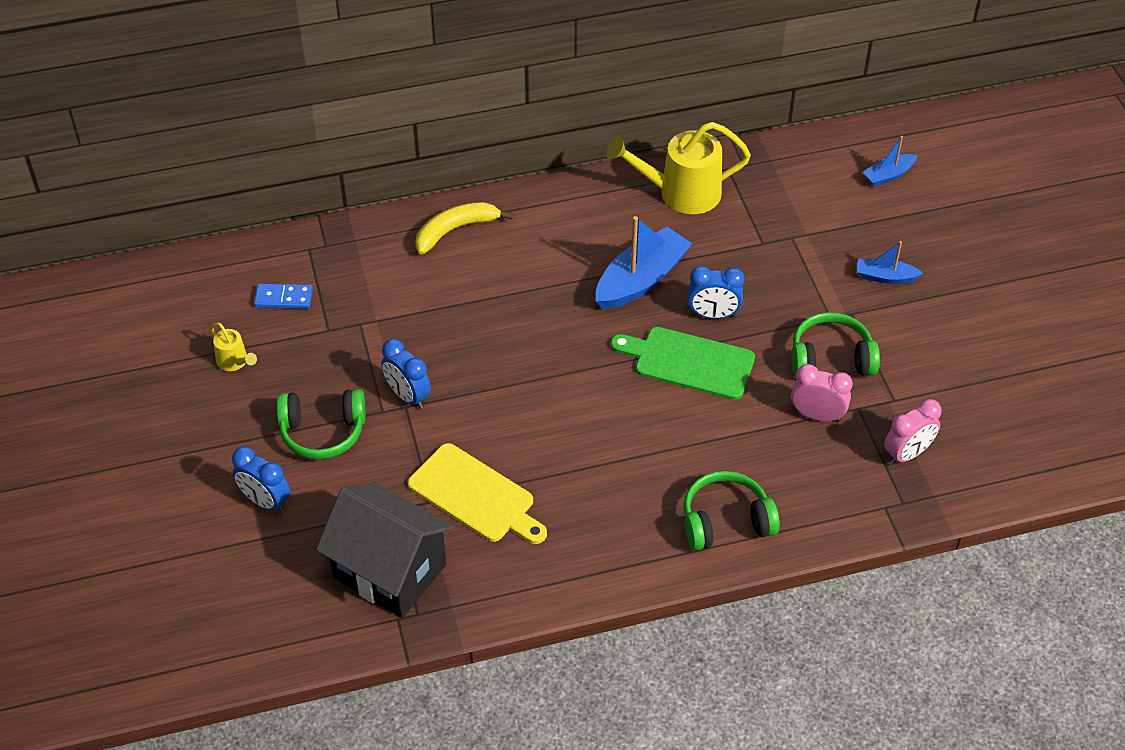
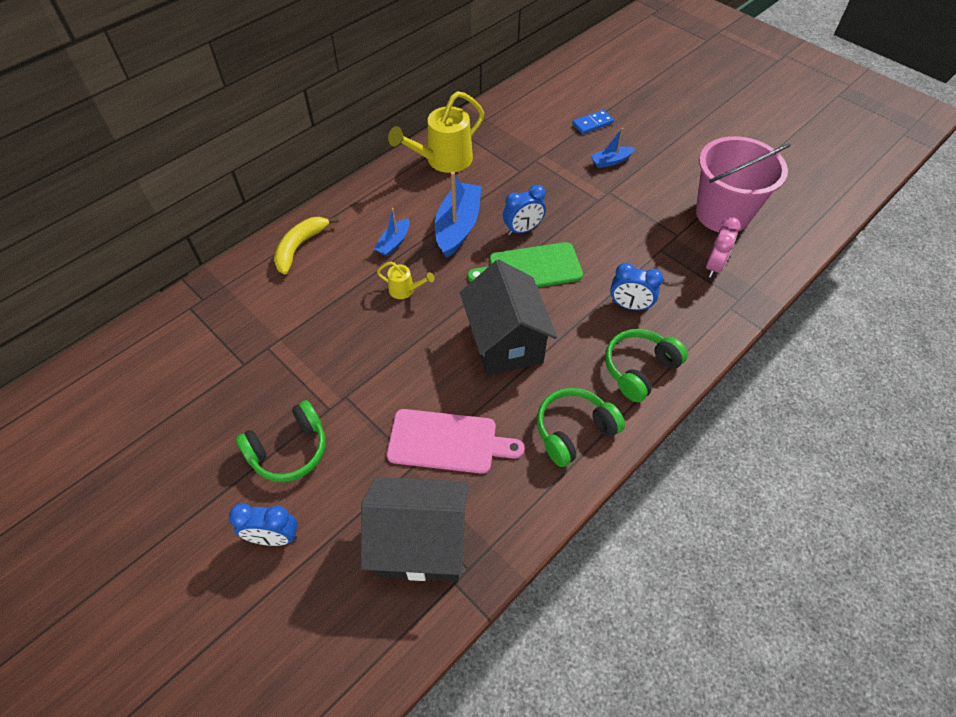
camera: 30 degrees left, 5 degrees up
yellow watering can [210,322,257,371] -> yellow watering can moved to [377,262,434,299]
blue domino [254,283,313,309] -> blue domino moved to [572,110,614,134]
blue clock [381,339,431,409] -> blue clock moved to [610,263,663,311]
yellow cutting board [408,443,547,544] -> pink cutting board [387,409,525,474]
pink clock [791,364,853,422] -> none
green headphones [792,312,880,377] -> green headphones moved to [537,388,625,467]
blue boat [863,136,917,187] -> blue boat moved to [374,208,409,257]
none -> black house [460,260,557,376]
none -> pink bucket [696,136,791,232]

